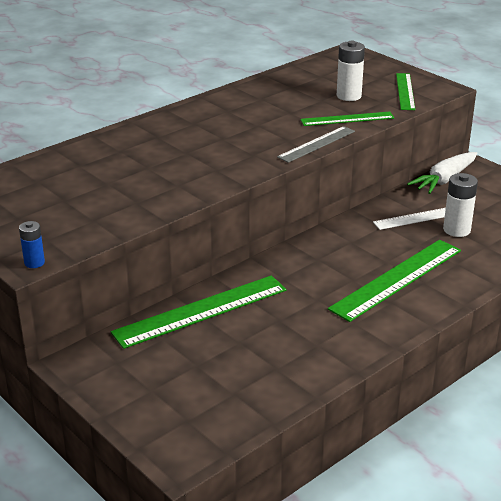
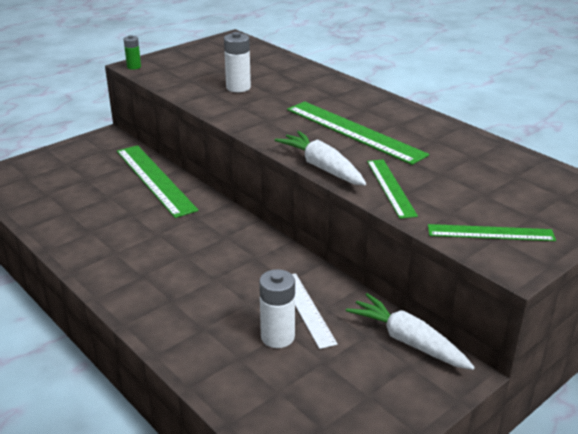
camera: 90 degrees right, 0 degrees up
blue battery [19,221,45,268] -> green battery [124,35,141,70]
grey ruler [277,126,355,163] -> white carrot [274,131,366,186]
green ruler [328,240,461,322] -> green ruler moved to [287,101,429,165]
white battery [337,41,365,101] -> white battery moved to [224,32,251,92]

